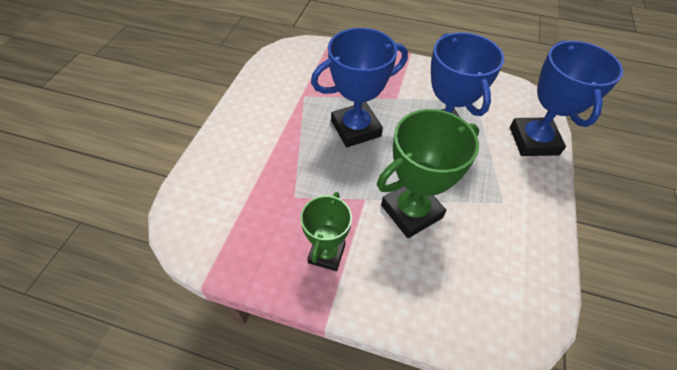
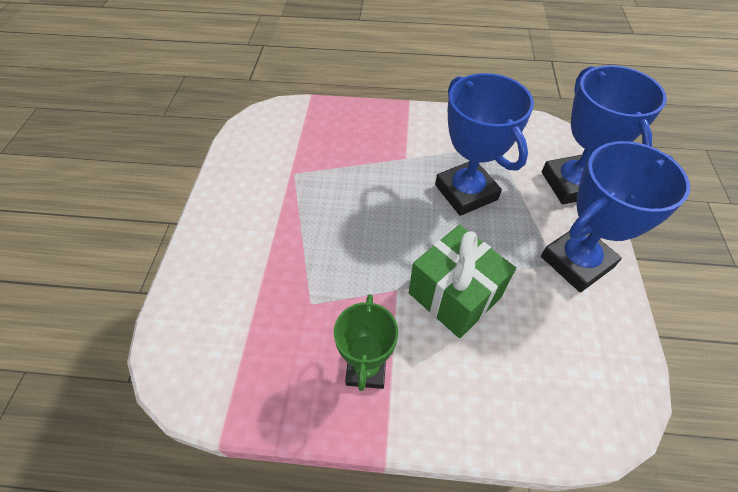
camera: 10 degrees left, 0 degrees up
blue trophy [311,28,408,147] -> blue trophy moved to [541,141,690,292]
green trophy [377,109,479,238] -> green gift [409,225,516,338]

